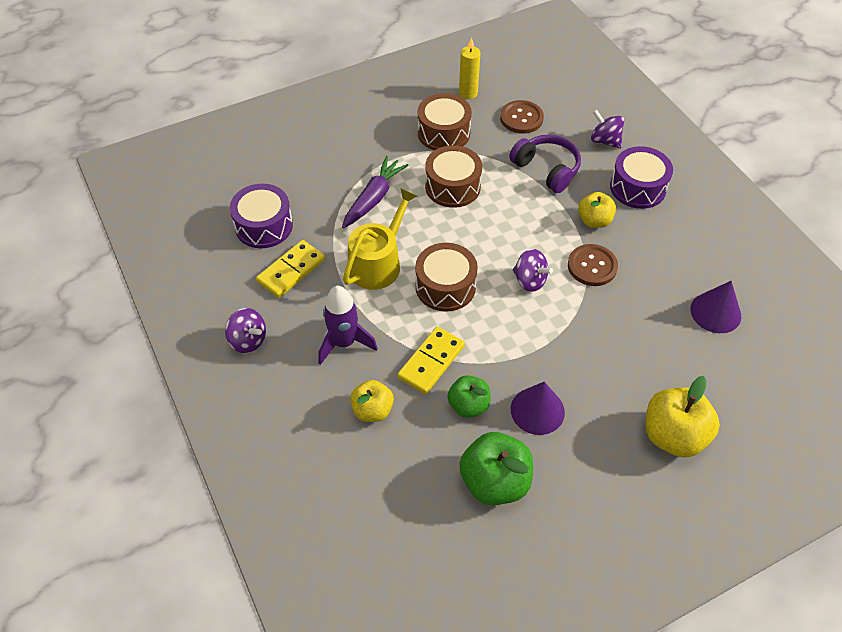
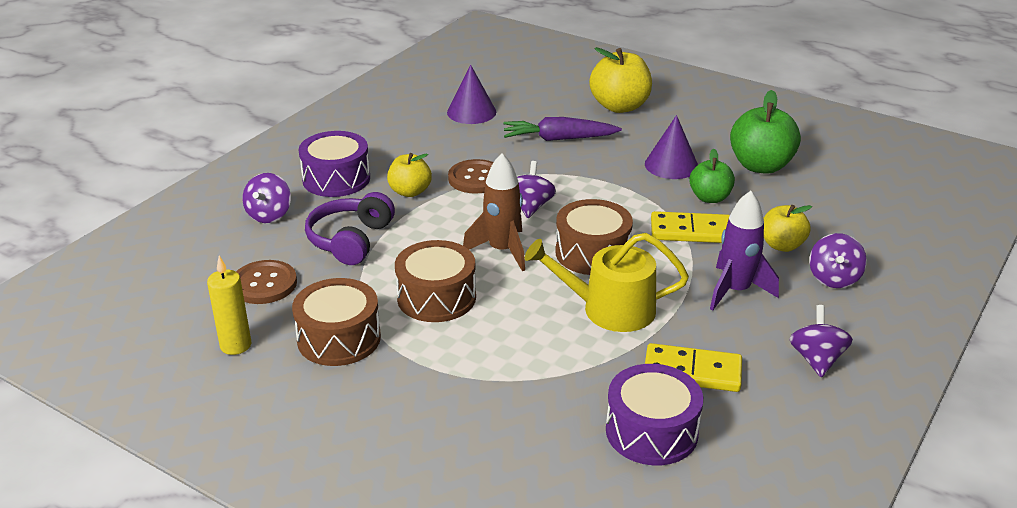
camera: 120 degrees left, 20 degrees down
purple carrot [342,156,409,228] -> purple carrot moved to [503,117,622,141]
none -> brown rocket [463,153,525,271]
none -> purple spinning top [809,233,867,288]

